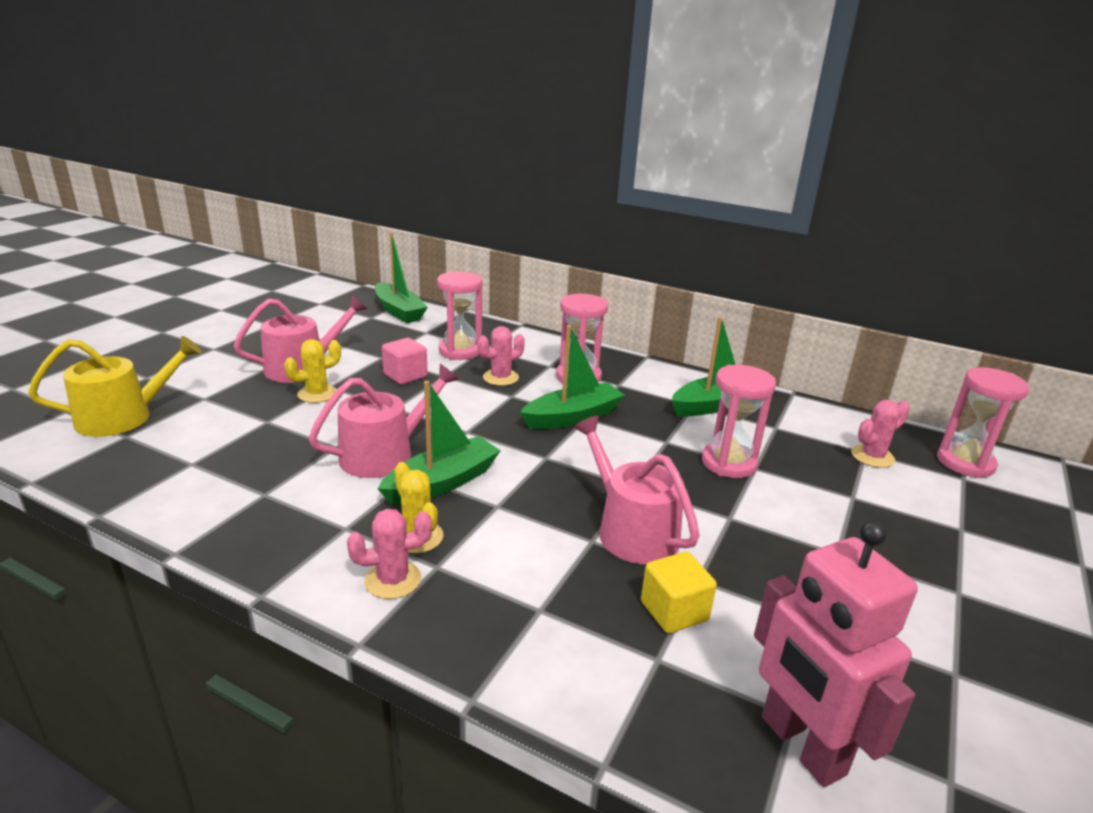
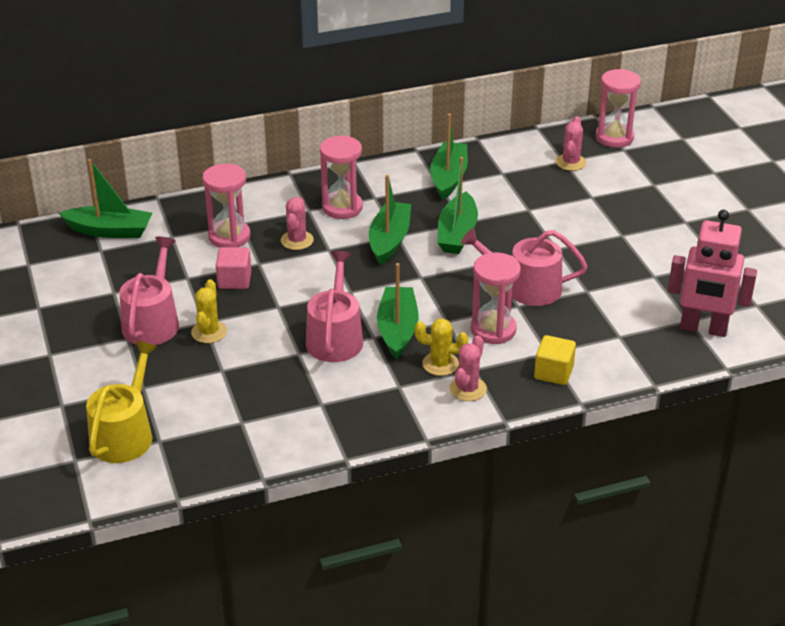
camera: 45 degrees left, 10 degrees up
yellow cube [641,552,717,633] -> yellow cube moved to [534,335,576,385]
pink hourglass [702,365,776,478] -> pink hourglass moved to [471,252,521,344]
none -> green boat [438,157,478,254]

